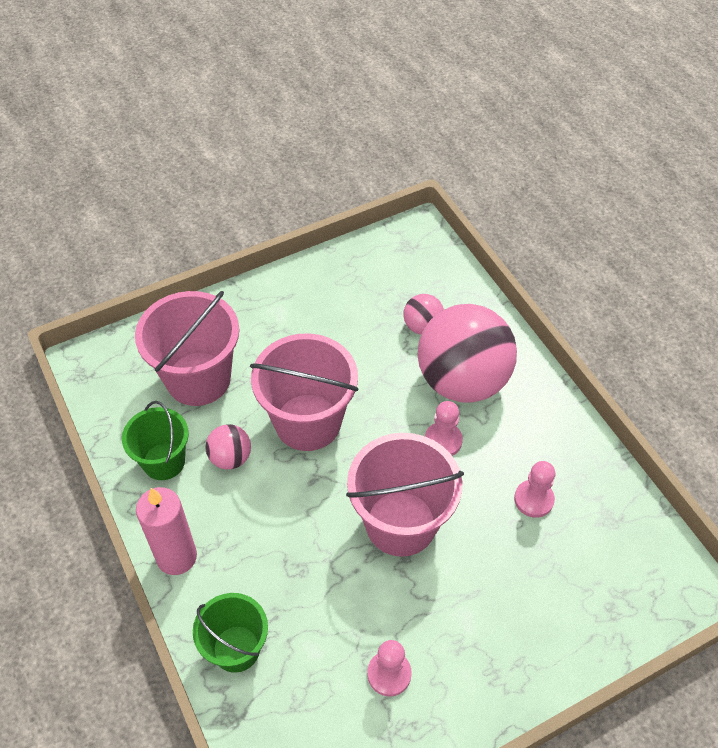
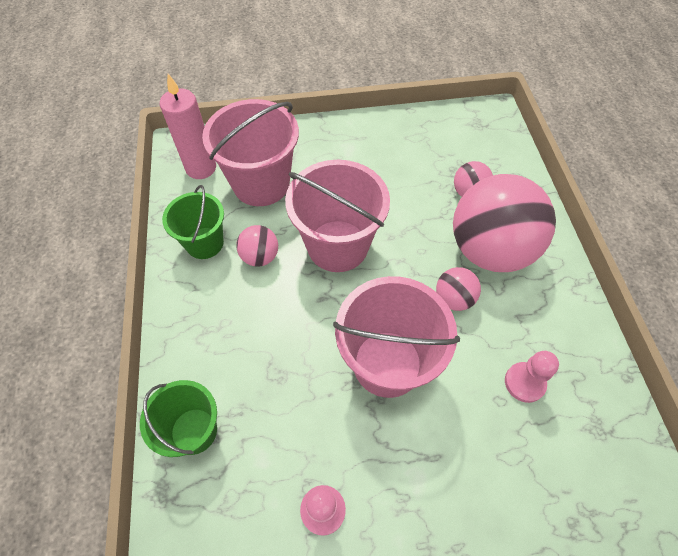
camera: 20 degrees right, 5 degrees up
pink candle [136,487,197,575] -> pink candle moved to [160,74,216,179]
pink pawn [425,401,463,456] -> pink ball [436,267,481,311]

